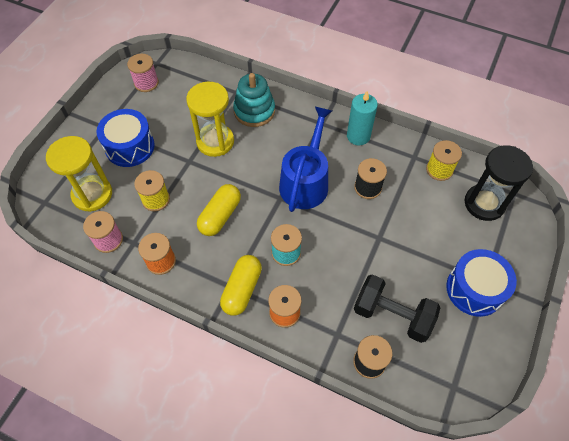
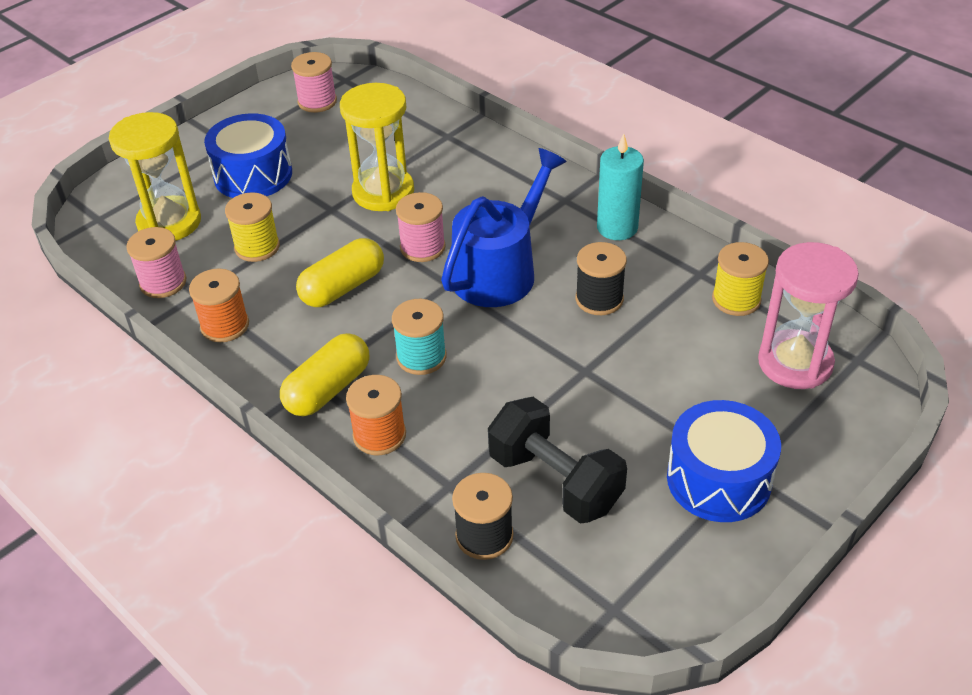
camera: 20 degrees right, 15 degrees down
turquoise stacking toy [233,73,275,127] -> none
black hourglass [464,145,533,221] -> pink hourglass [758,242,859,389]
none -> pink spool [396,192,446,262]

